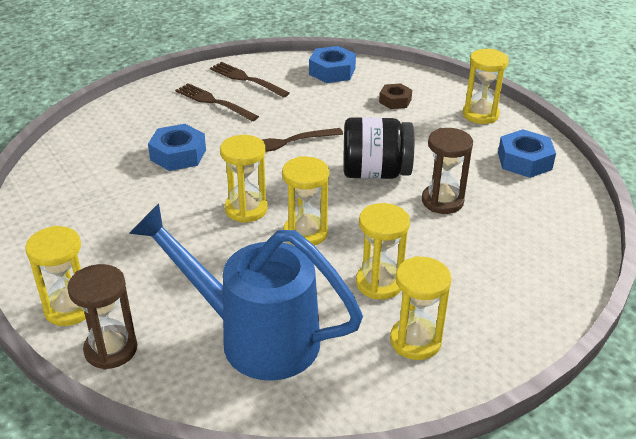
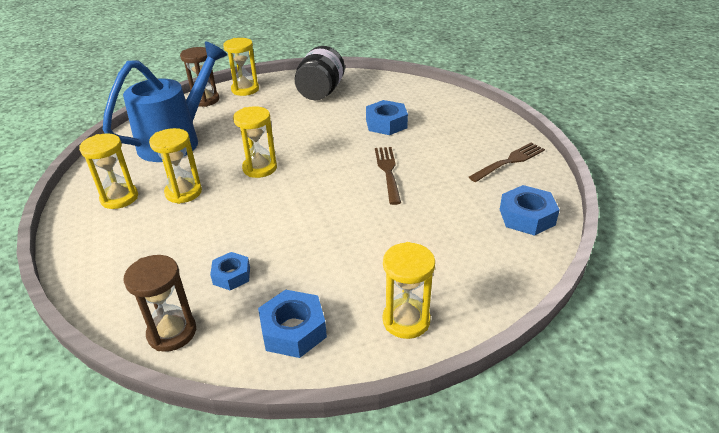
camera: 105 degrees right, 0 degrees up
brown fork [175,83,259,121] -> none
yellow hourglass [220,135,268,223] -> none
black jar [343,117,414,179] -> black jar moved to [294,46,345,100]
brown nut [379,83,412,109] -> none
brown hourglass [422,128,473,214] -> brown hourglass moved to [124,255,196,352]
none -> blue nut [210,252,250,290]

